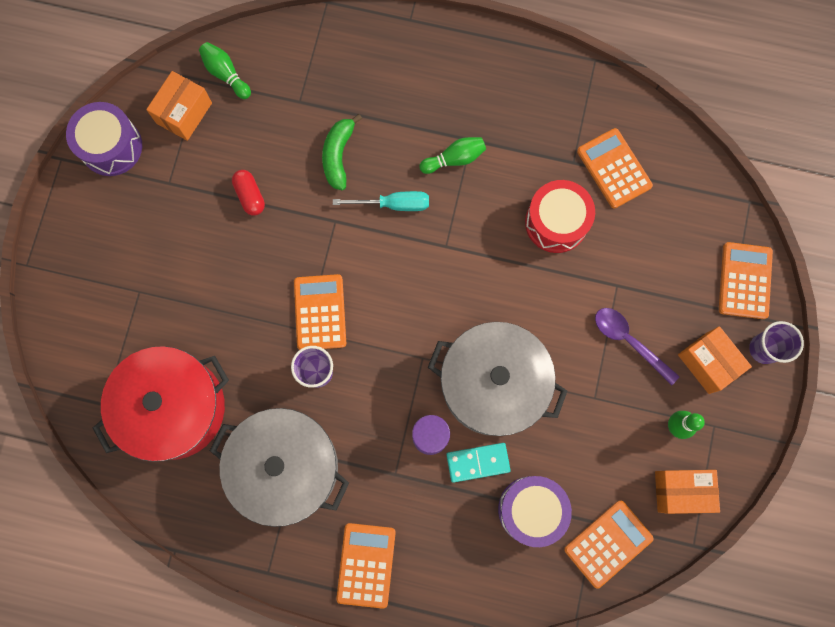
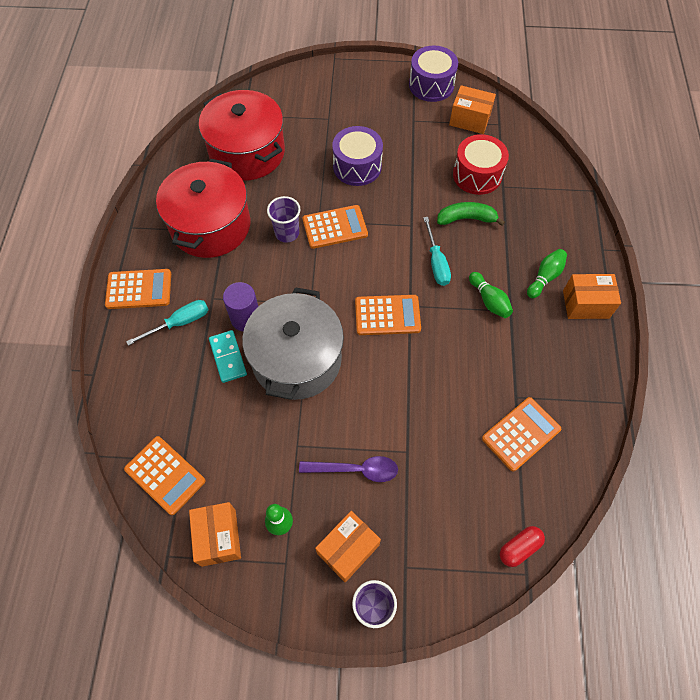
camera: 80 degrees right, 15 degrees down
green bowling pin [199,42,251,99] -> green bowling pin moved to [527,249,567,298]
grey pot [210,408,349,527] -> red pot [156,159,251,258]
red capsule [232,170,265,216] -> red capsule moved to [500,526,545,567]
purple drum [498,476,572,547] -> purple drum moved to [332,126,383,186]
red drum [525,180,595,253] -> red drum moved to [453,134,509,195]
purple spoon [595,308,680,385] -> purple spoon turned 60 degrees clockwise [299,456,398,482]
orange calculator [719,242,773,319] -> orange calculator moved to [355,295,421,335]
none -> turquoise screwdriver [126,300,209,346]
none -> orange box [563,274,621,319]

